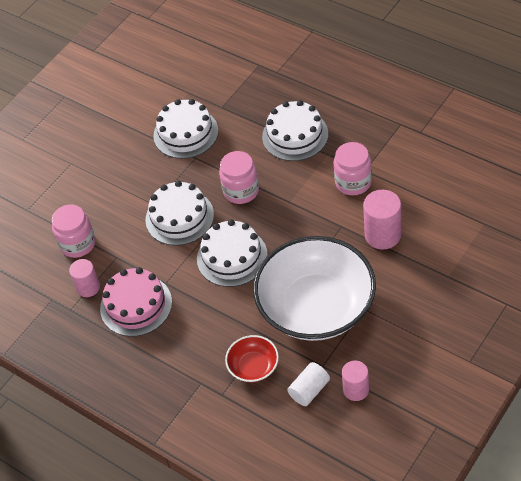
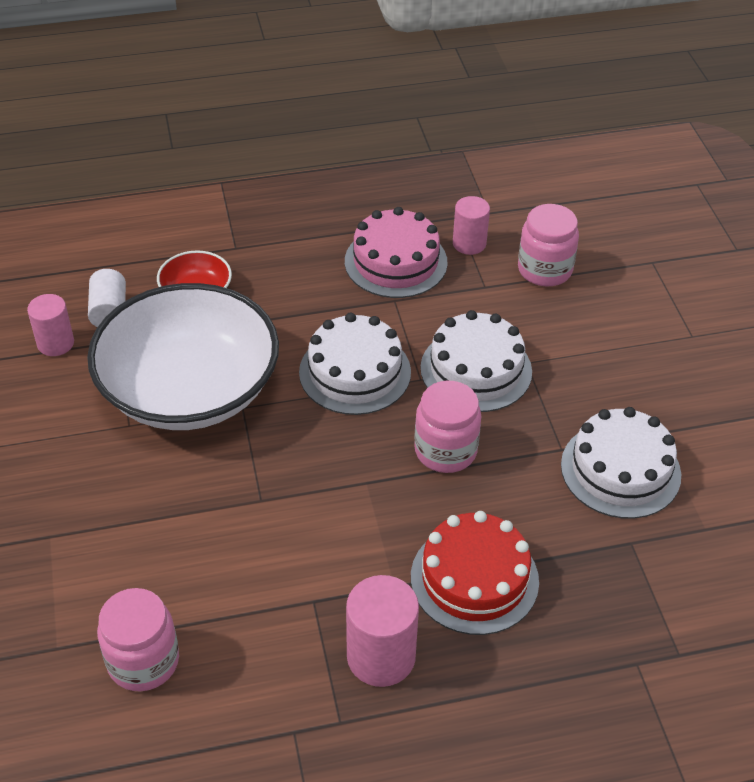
camera: 125 degrees right, 5 degrees down
white cake [262,100,328,161] -> red cake [411,511,539,635]
pink jar [334,142,372,196] -> pink jar moved to [97,588,179,691]
pink cylinder [363,190,401,250] -> pink cylinder moved to [346,575,419,687]

